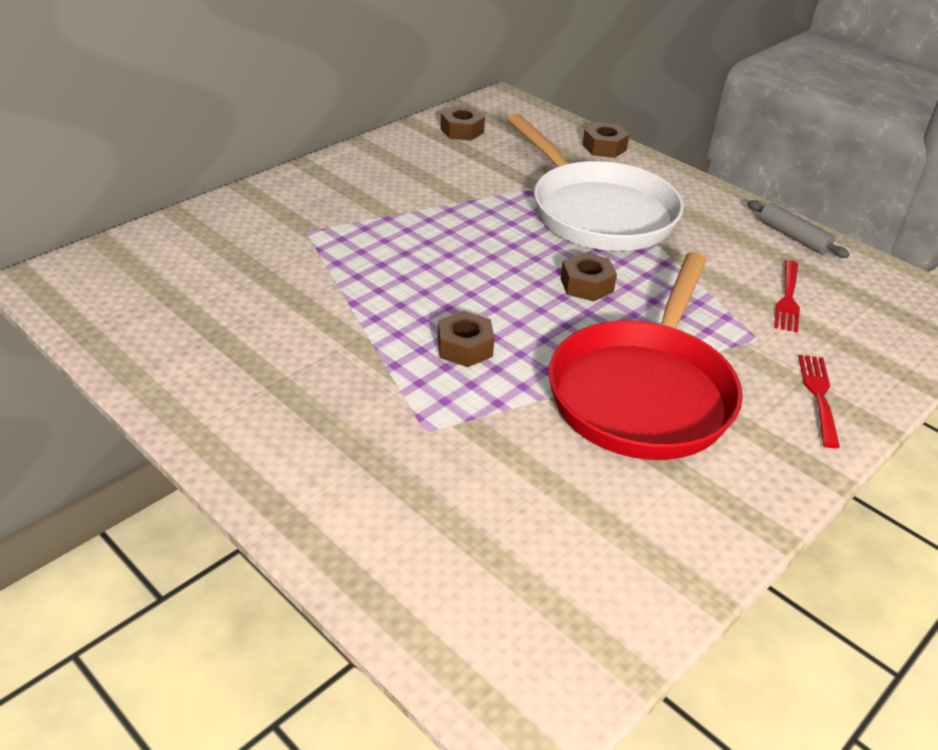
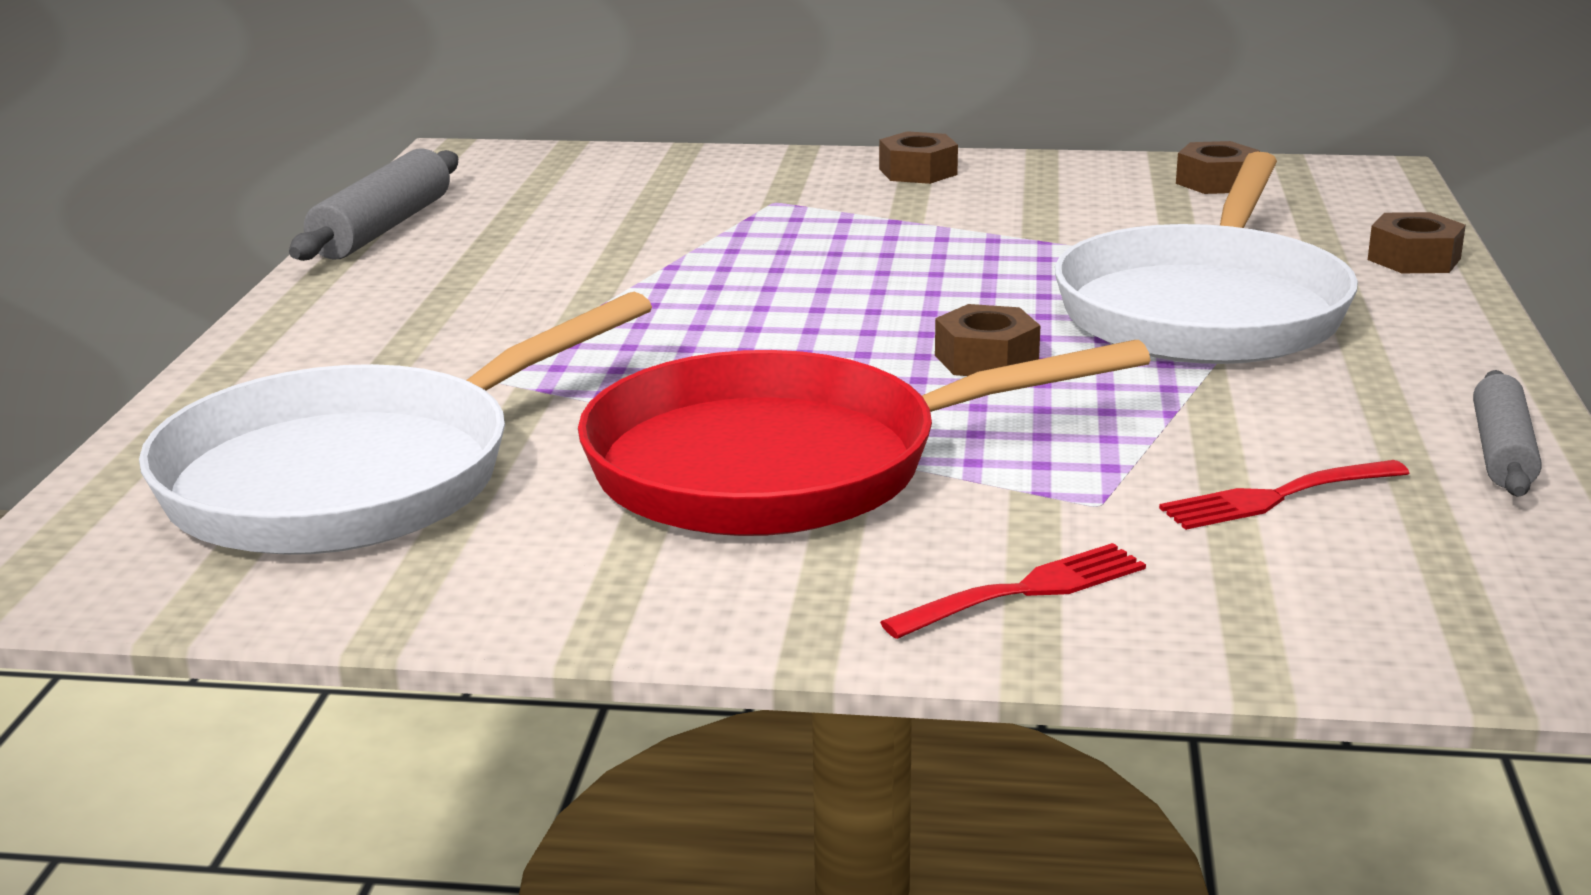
camera: 55 degrees right, 15 degrees down
brown nut [438,311,494,367] -> brown nut moved to [879,131,958,184]
none -> white pan [139,292,652,555]
none -> grey rolling pin [289,148,458,261]

